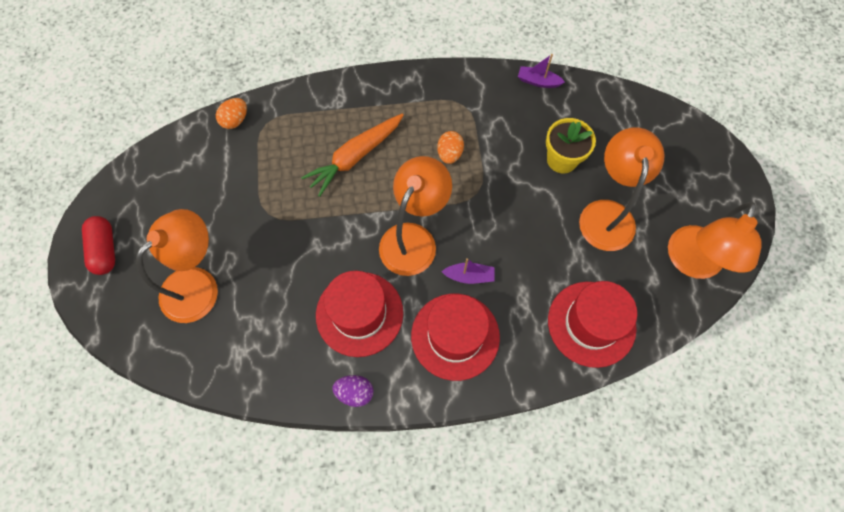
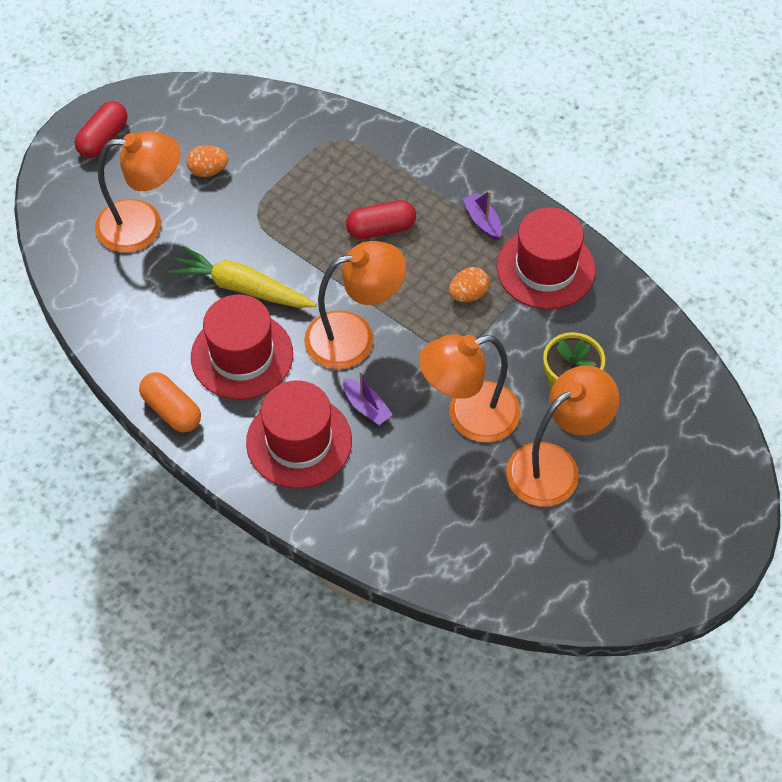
camera: 45 degrees right, 10 degrees down
orange egg [216,98,247,129] -> orange egg moved to [186,145,228,177]
orange carrot [301,113,404,197] -> red capsule [346,200,416,239]
purple egg [333,375,373,407] -> orange capsule [139,372,201,433]
purple boat [518,54,565,88] -> purple boat moved to [463,191,502,240]
red hat [548,281,637,368] -> red hat moved to [497,207,596,309]
orange lamp [668,202,762,279] -> orange lamp moved to [419,334,520,442]
none -> yellow carrot [169,246,316,308]

